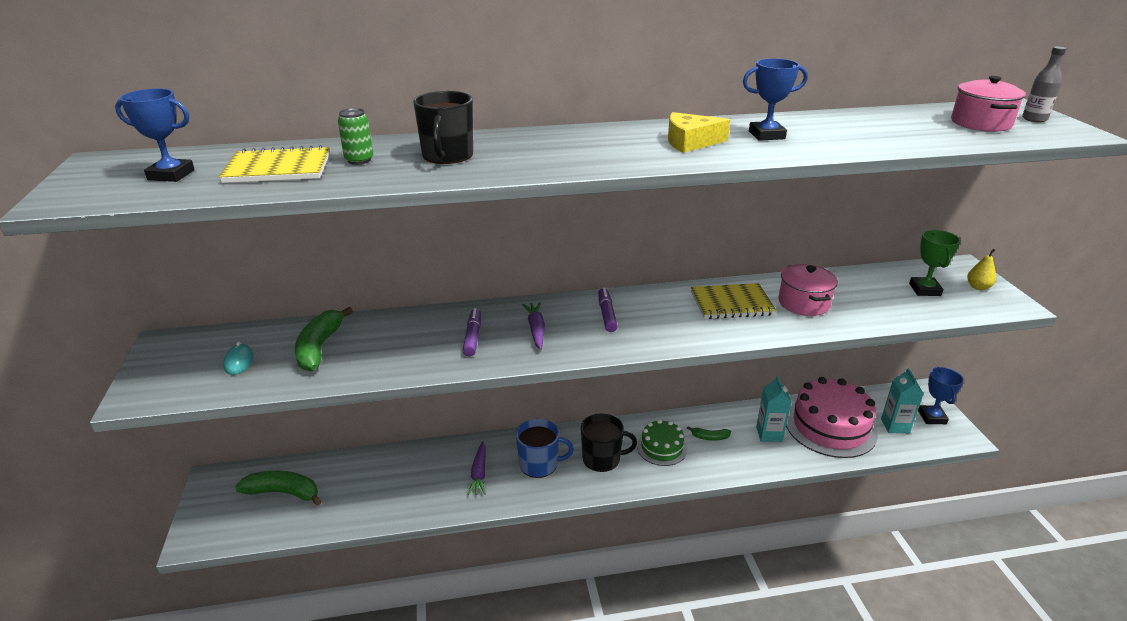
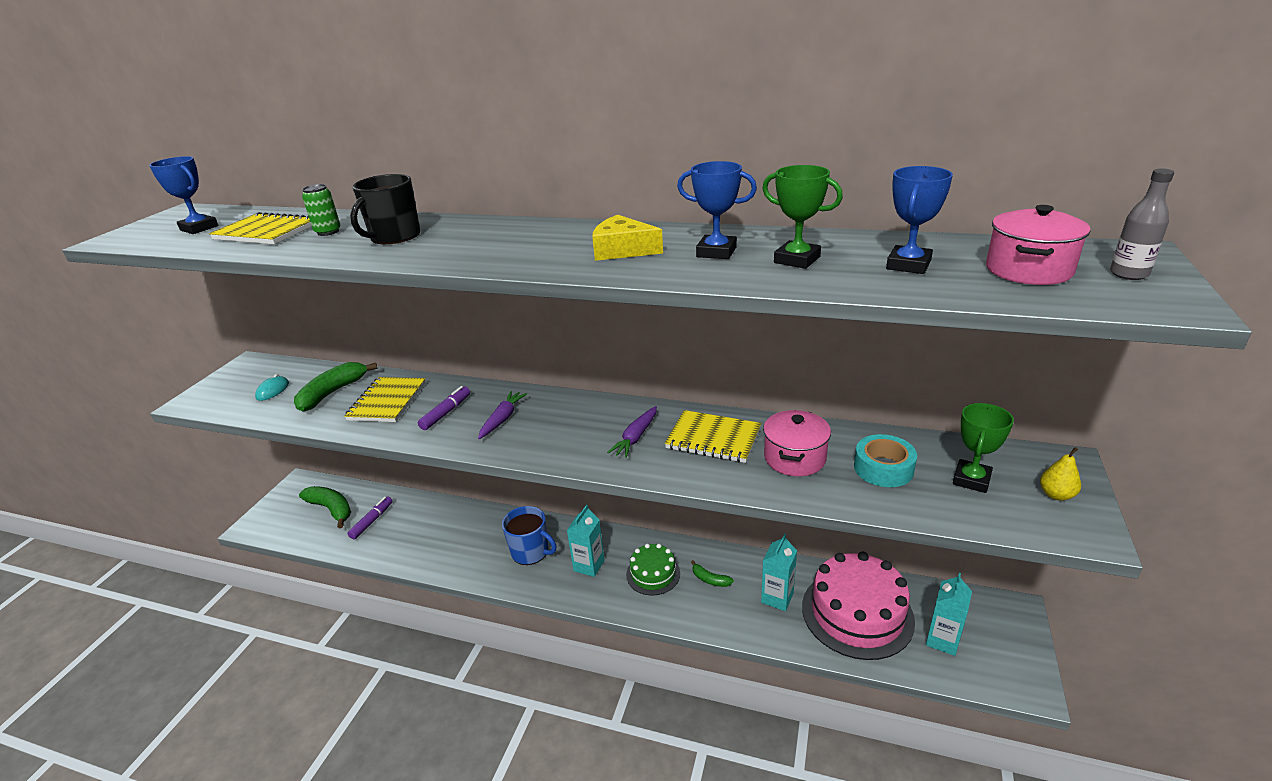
camera: 30 degrees right, 0 degrees up
purple carrot [467,441,486,495] -> purple carrot moved to [607,406,657,458]
black mug [581,413,637,472] -> turquoise carton [567,505,605,577]
purple marker [598,287,618,332] -> purple marker moved to [347,496,393,539]
blue trophy [918,367,964,424] -> blue trophy moved to [886,166,953,274]
none -> yellow notebook [344,377,426,422]
none -> green trophy [762,165,843,269]
none -> turquoise tape [854,434,917,487]

